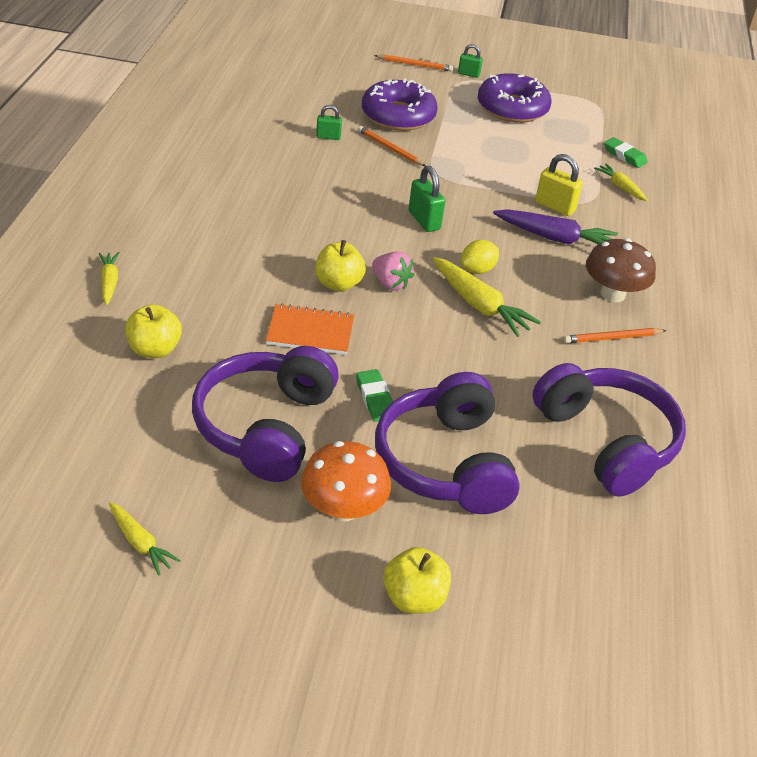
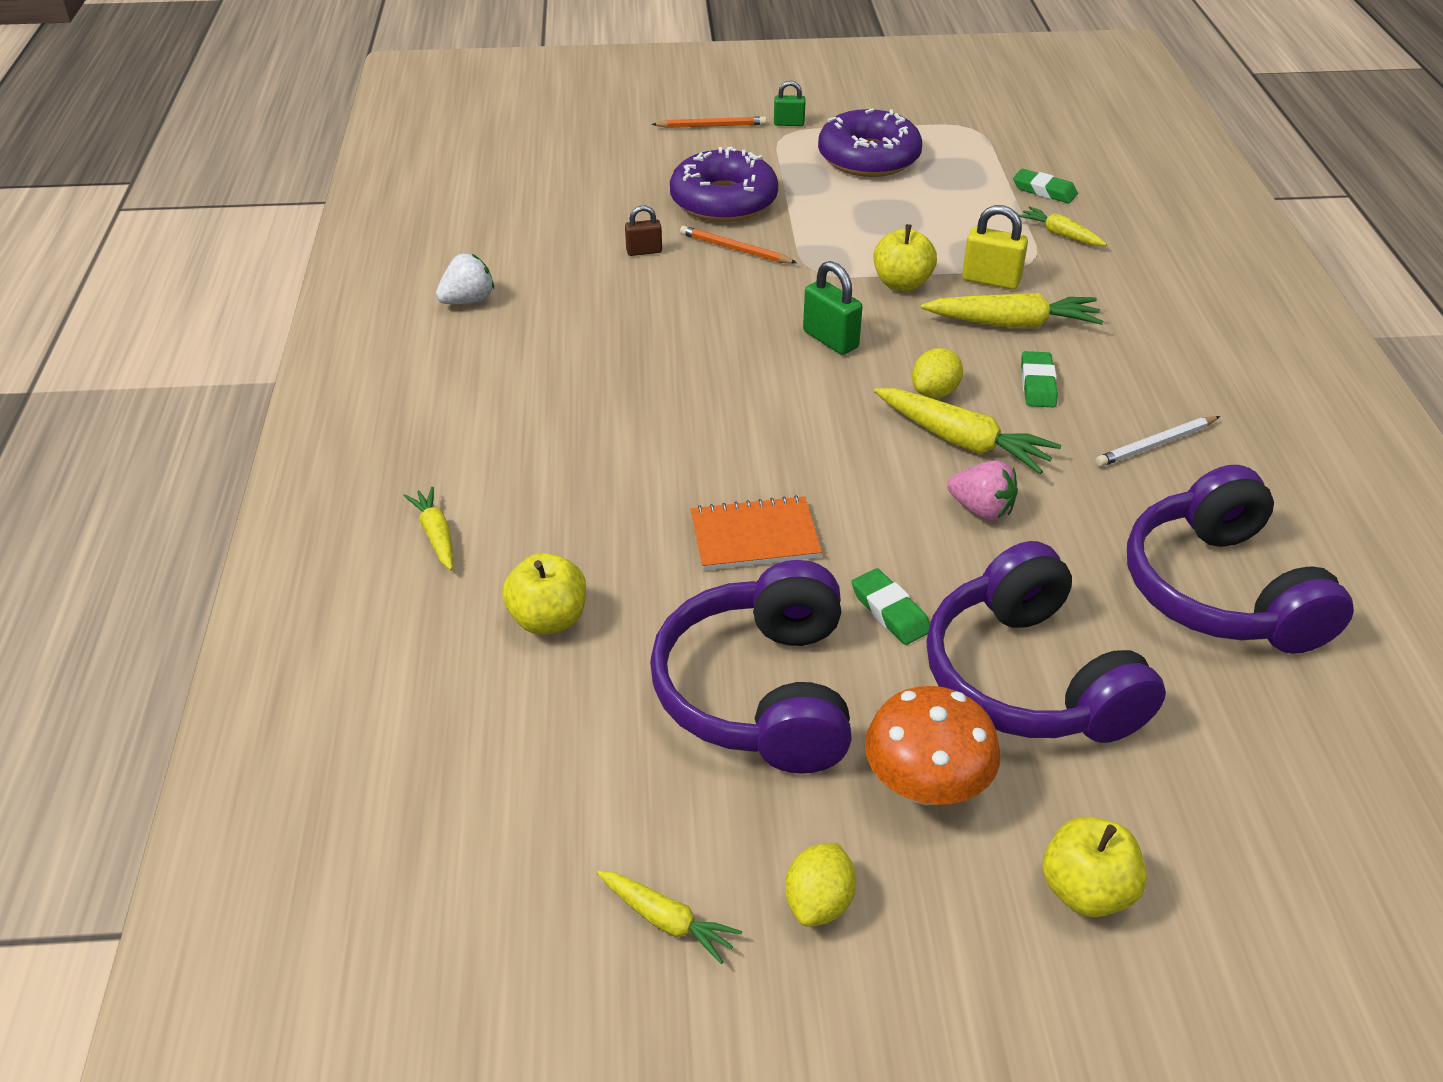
camera: 10 degrees left, 0 degrees up
yellow apple [315,240,366,292] -> yellow apple moved to [874,224,937,291]
green padlock [316,105,342,140] -> brown padlock [625,205,662,256]
pink strawberry [372,252,414,291] -> pink strawberry moved to [947,460,1018,521]
purple carrot [493,209,618,244] -> yellow carrot [921,293,1103,328]
purple headphones [532,363,686,497] -> purple headphones turned 150 degrees counterclockwise [1127,465,1354,654]
orange pencil [563,328,667,343] -> white pencil [1095,416,1220,467]
brown mushroom [586,238,656,302] -> none
none -> white strawberry [436,254,494,304]
none -> yellow lemon [785,843,856,927]
none -> green eraser [1021,351,1058,407]

